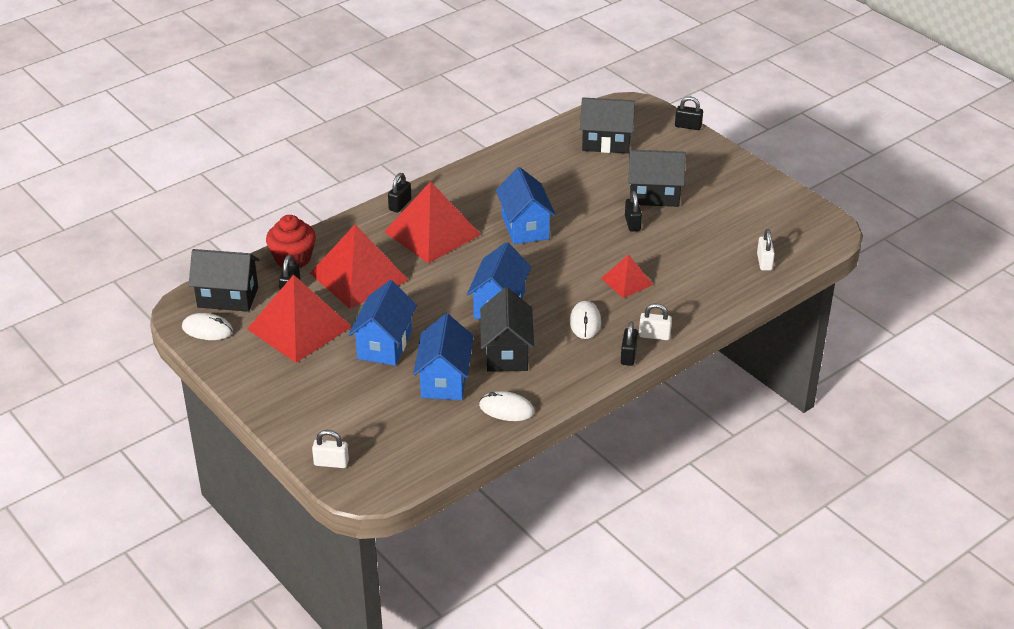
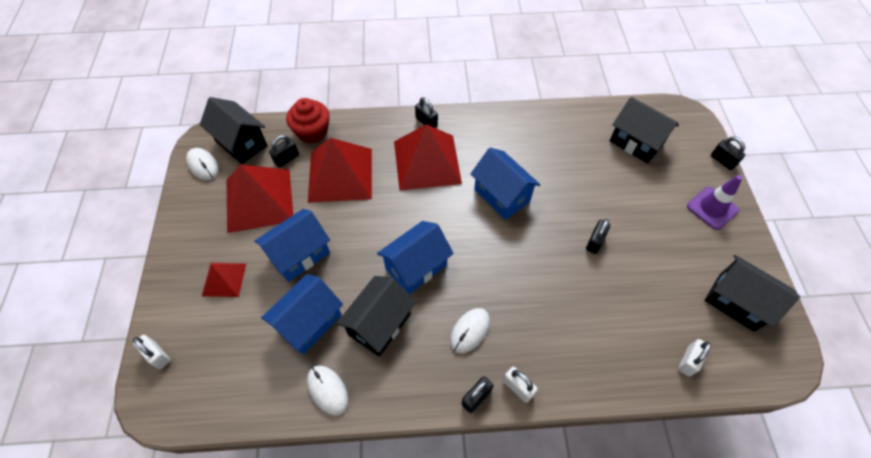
camera: 35 degrees right, 20 degrees up
black padlock [388,173,411,213] -> black padlock turned 75 degrees clockwise [415,97,438,128]
blue house [496,167,556,244] -> blue house turned 60 degrees counterclockwise [471,147,541,220]
red pyramid [601,254,653,298] -> red pyramid moved to [202,263,246,297]
black house [628,150,686,207] -> black house moved to [704,255,800,332]
none -> purple traffic cone [687,175,742,230]

